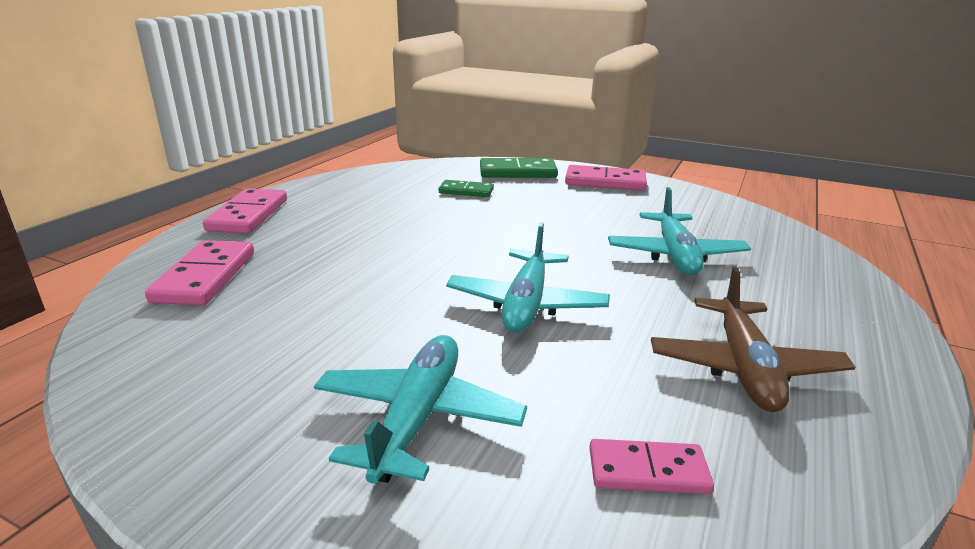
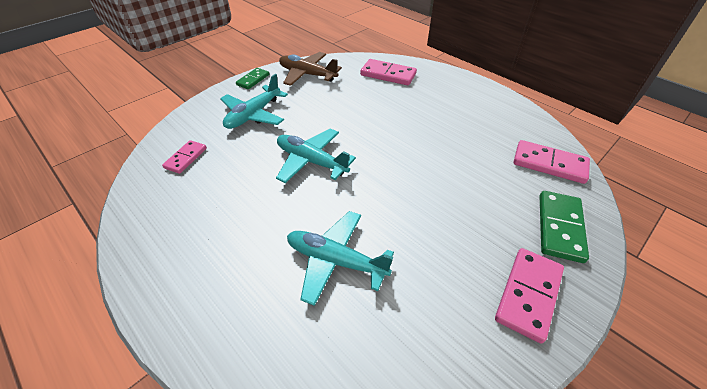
camera: 110 degrees right, 20 degrees up
pink domino [203,188,287,234] -> pink domino moved to [513,140,590,184]
turquoise plane [314,335,527,484] -> turquoise plane turned 90 degrees clockwise [220,74,288,129]
green domino [439,180,494,197] -> green domino moved to [236,68,269,89]
brown plane [651,267,856,412] -> brown plane moved to [279,52,342,86]

